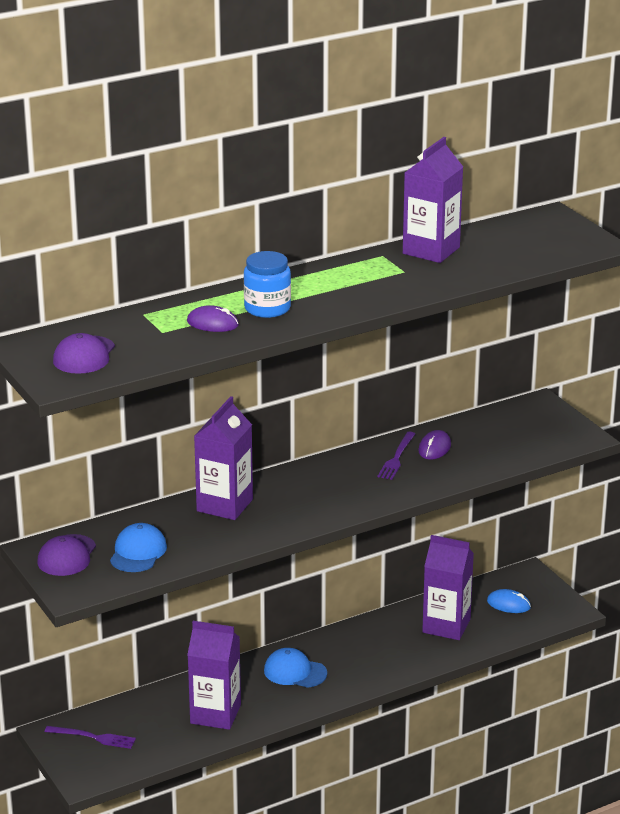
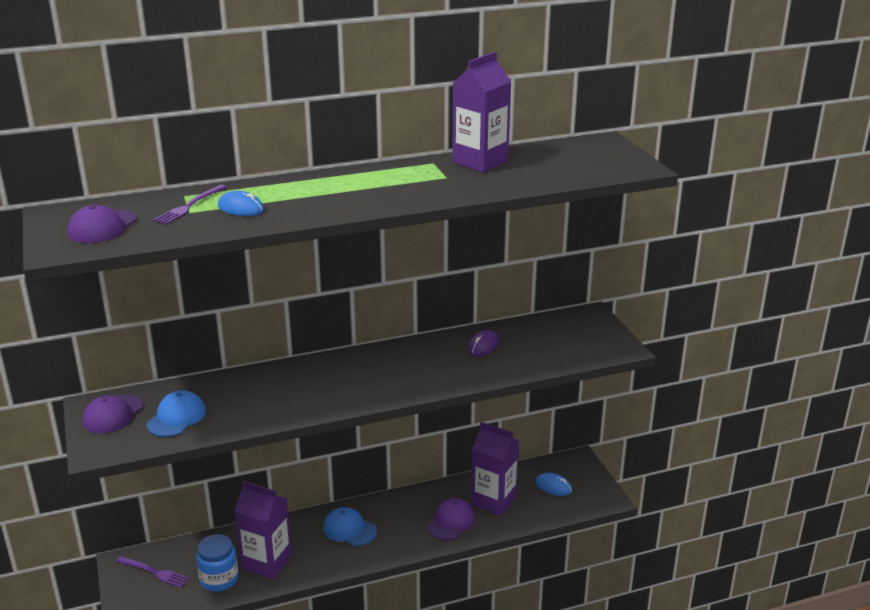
camera: 10 degrees right, 0 degrees up
purple mouse [187,305,239,332] -> blue mouse [218,191,264,216]
purple carton [194,396,253,520] -> none
blue jar [244,251,291,318] -> blue jar moved to [196,534,238,592]
purple fork [377,432,415,480] -> purple fork moved to [153,185,227,225]
none -> purple cap [427,498,475,540]

